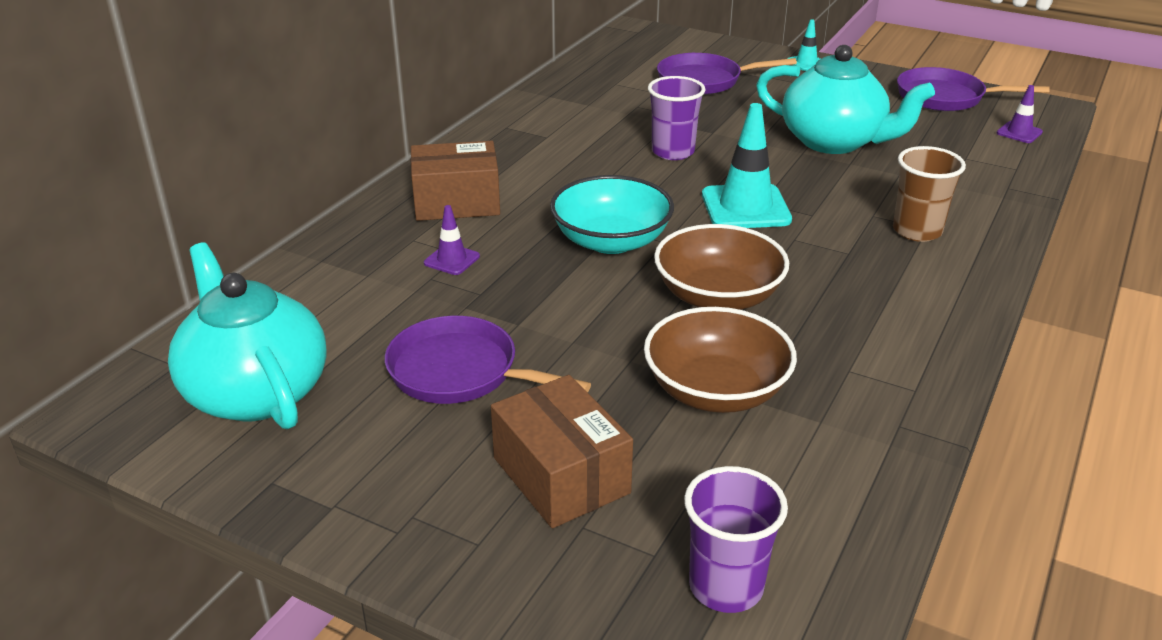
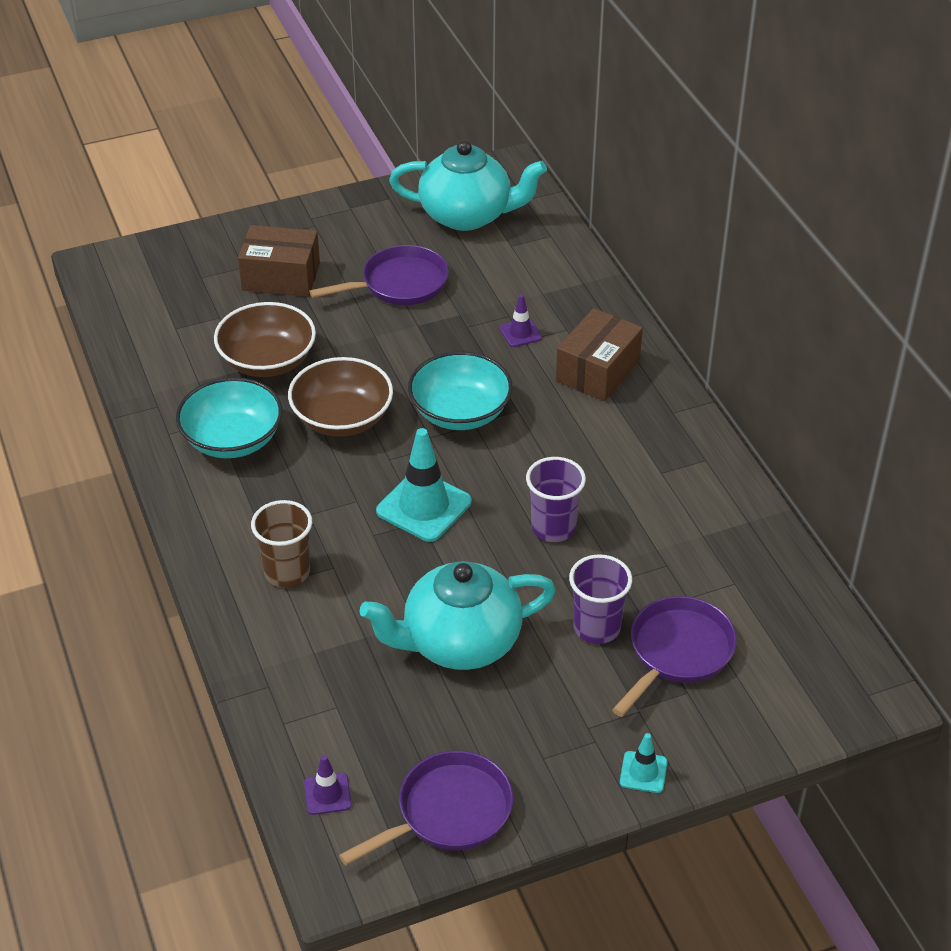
camera: 130 degrees right, 10 degrees up
purple cup [684,466,788,613] -> purple cup moved to [569,554,632,644]
none -> turquoise bowl [176,377,283,458]

